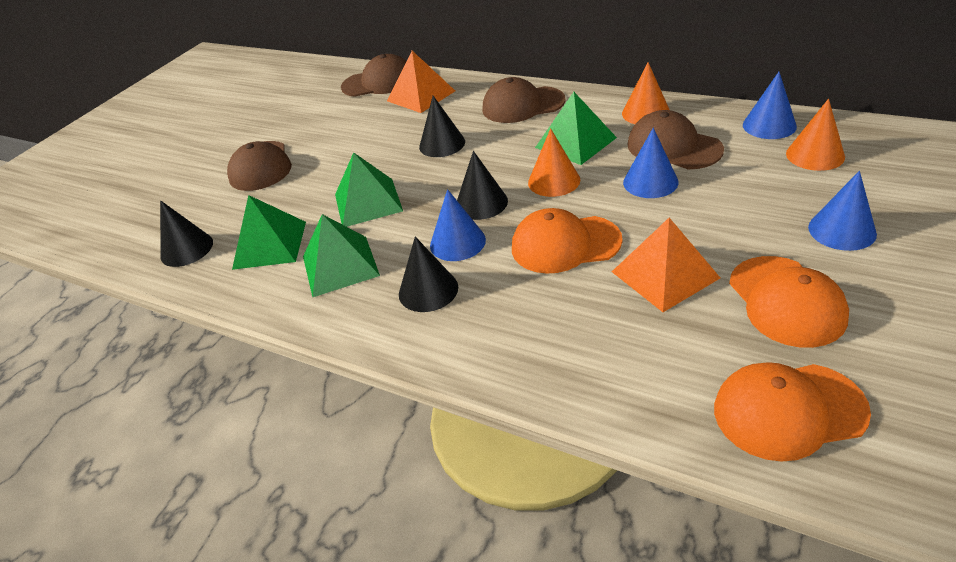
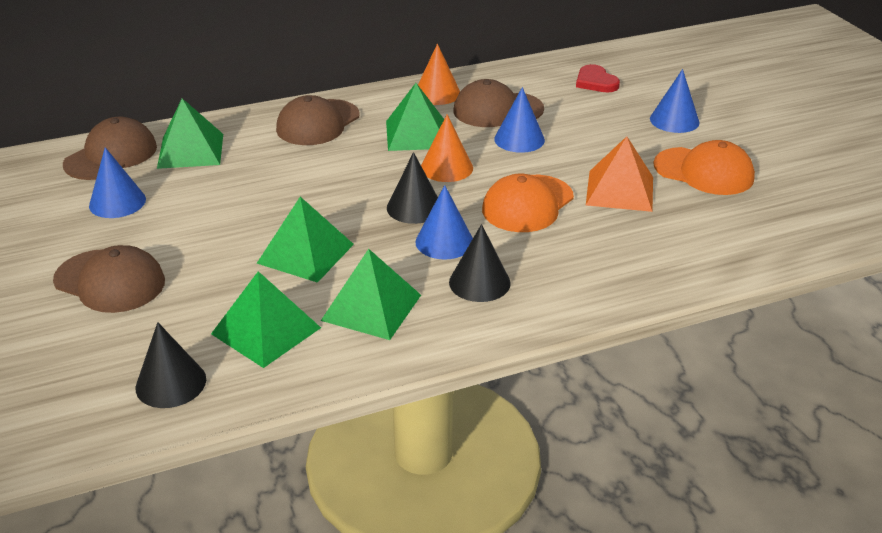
camera: 55 degrees left, 5 degrees down
orange pyramid [387,51,455,113] -> green pyramid [157,98,223,169]
black cone [419,96,465,157] -> none
orange cap [714,362,871,462] -> none
blue cone [743,72,797,139] -> blue cone moved to [89,147,146,218]
orange cone [786,99,845,171] -> red heart [576,64,620,92]

